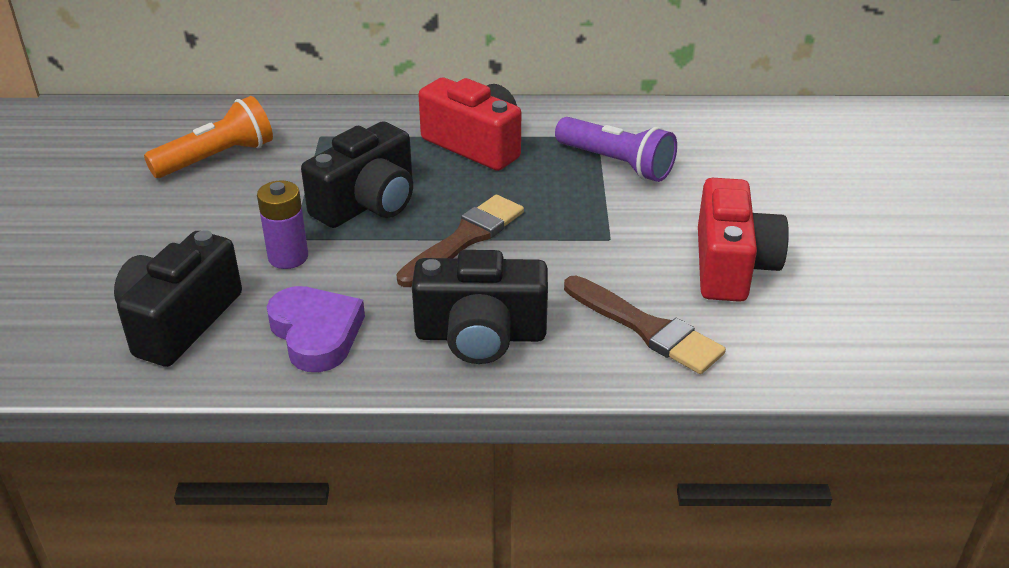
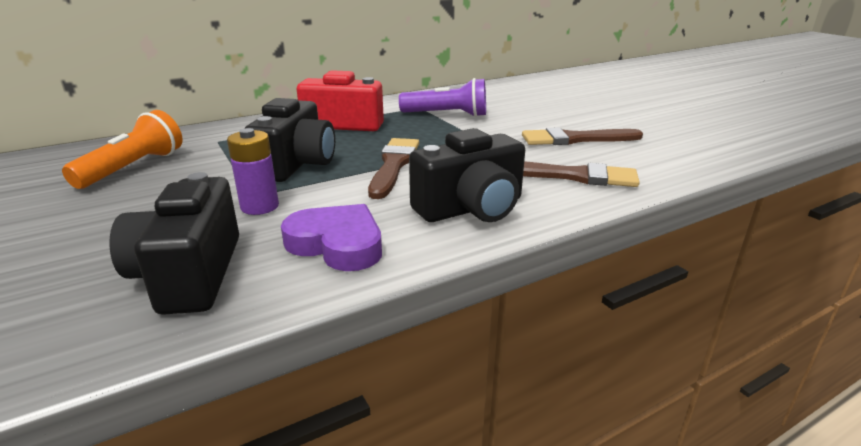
camera: 30 degrees left, 10 degrees down
red camera [698,178,789,302] -> brown brush [522,127,643,145]

